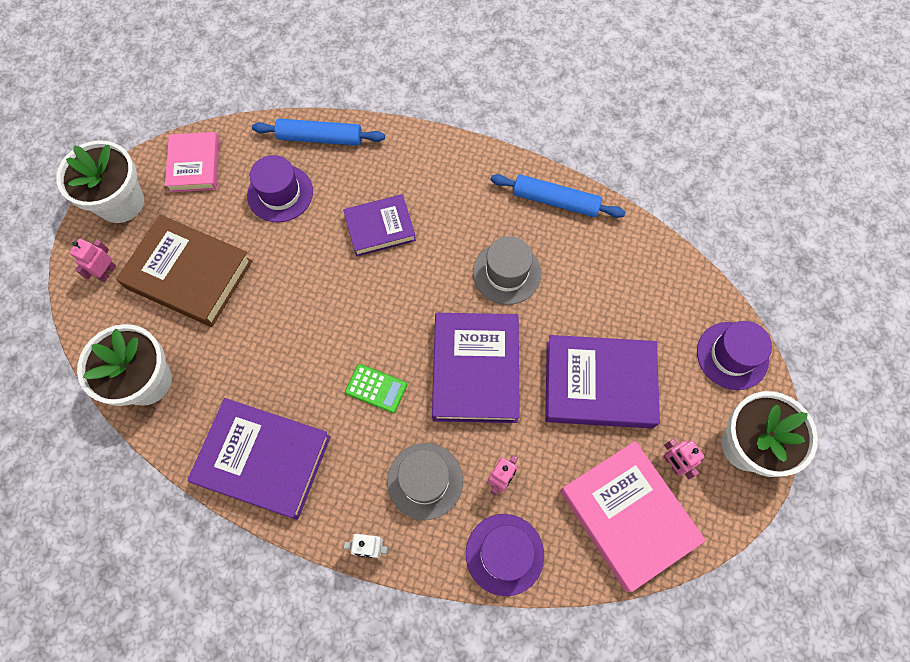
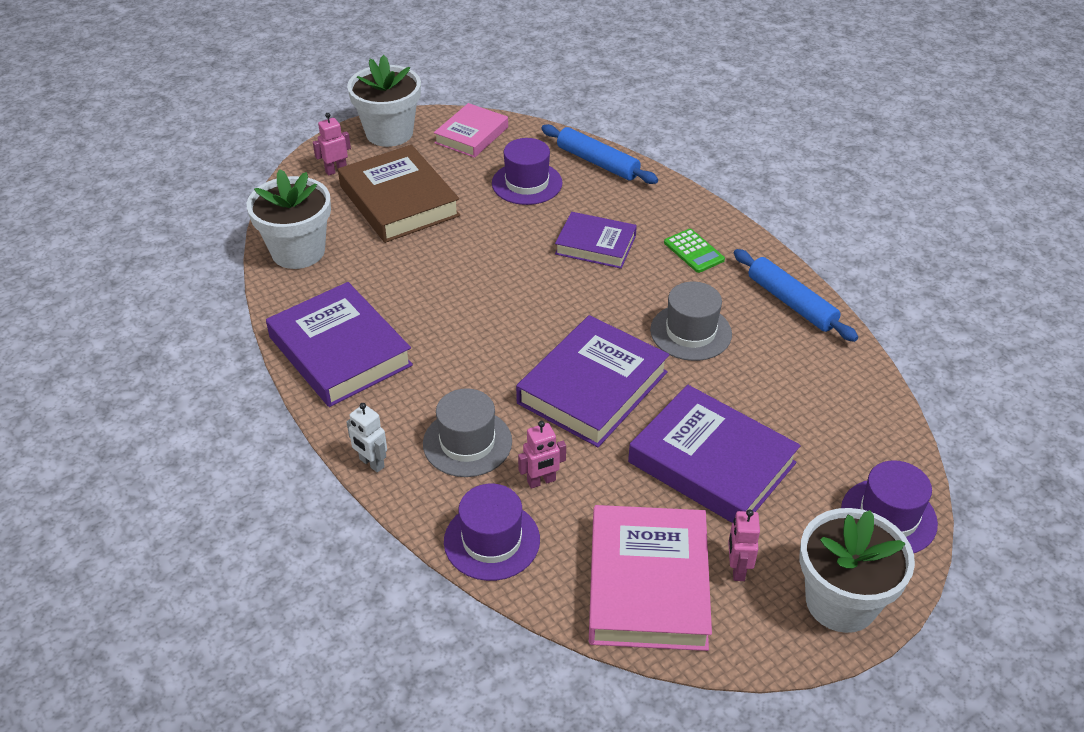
camera: 35 degrees right, 25 degrees down
green calculator [345,364,407,413] -> green calculator moved to [664,229,725,273]

